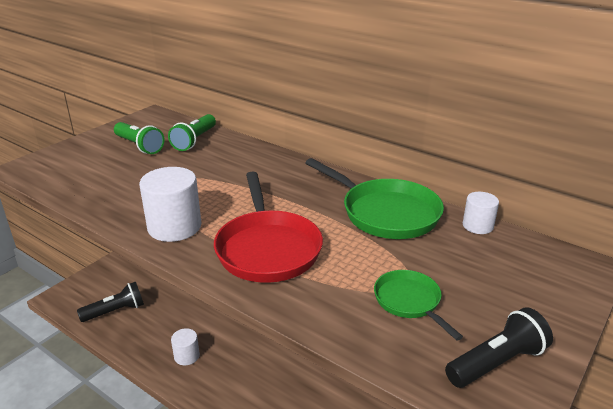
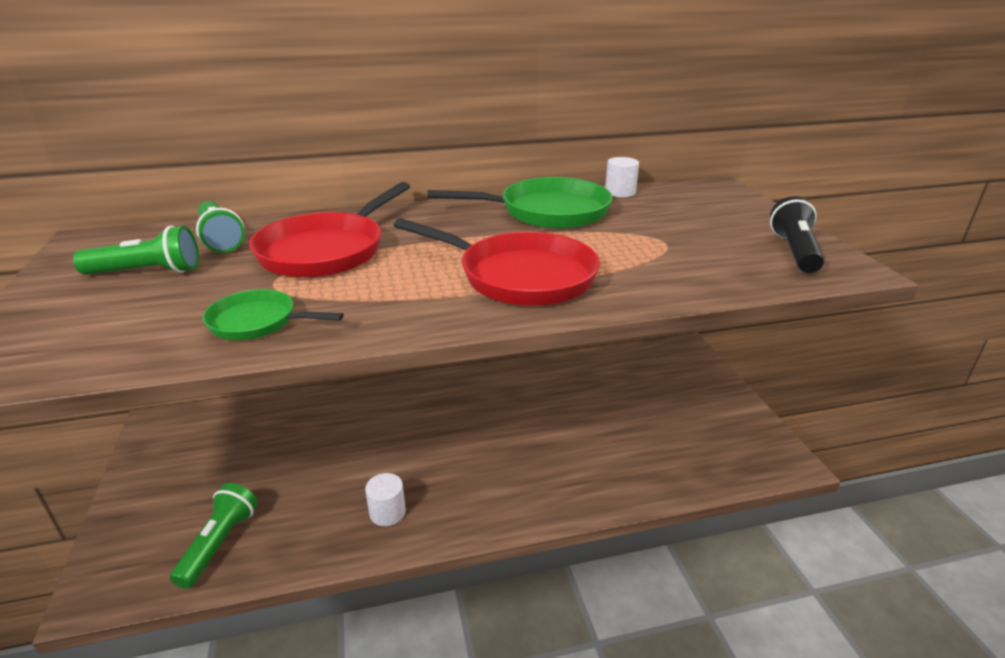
camera: 50 degrees left, 0 degrees up
black flashlight [77,282,144,322] -> green flashlight [170,483,258,589]
white cylinder [139,167,201,242] -> none
green pan [374,270,463,341] -> green pan moved to [203,289,344,340]
none -> red pan [249,182,410,278]

